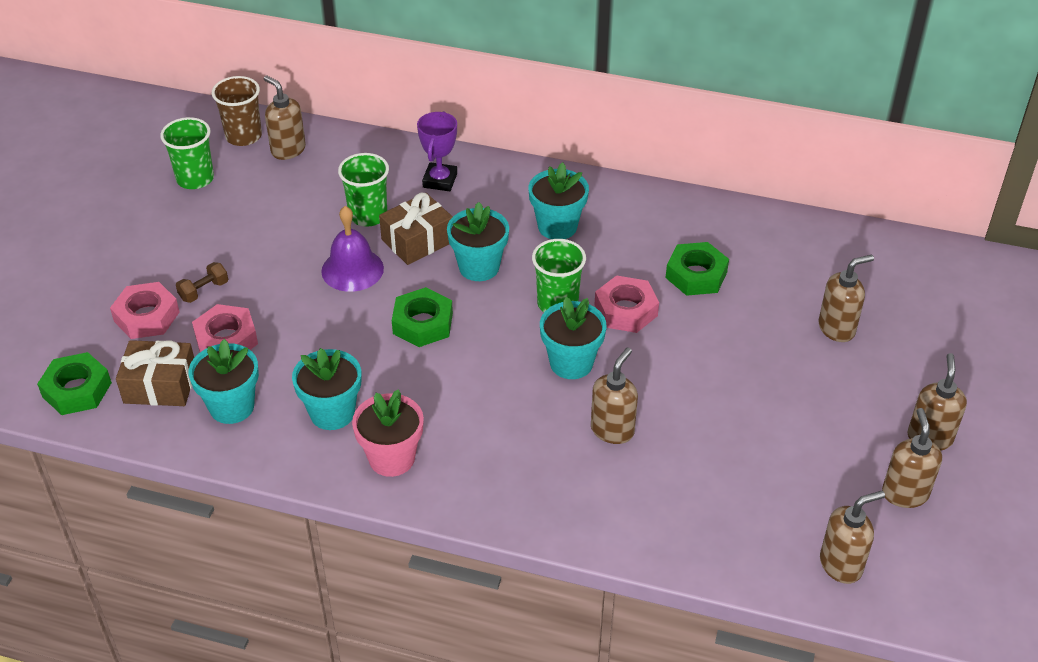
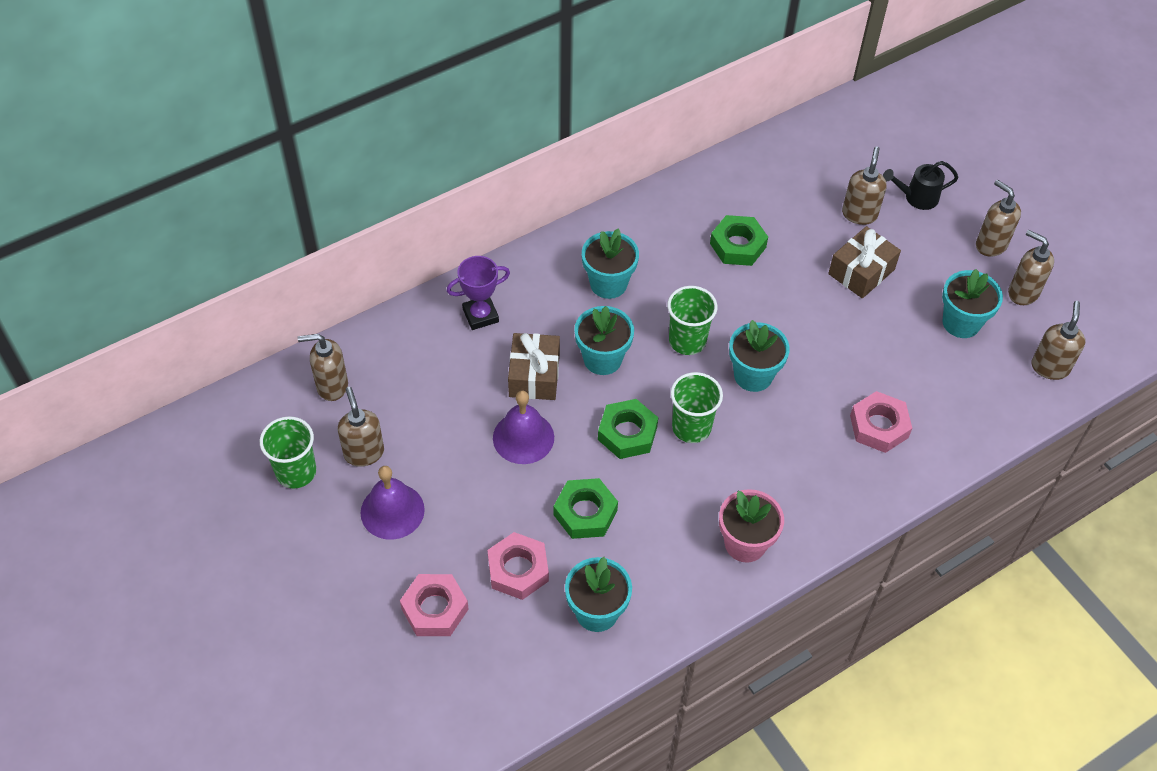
camera: 50 degrees left, 10 degrees up
green nut [37,352,112,415] -> green nut moved to [554,478,618,539]
brown gift [116,340,194,406] -> brown gift moved to [828,226,901,299]
brown dumbbell [176,262,228,303] -> none
brown cup [212,76,262,146] -> none
turquoise flower pot [292,348,361,430] -> turquoise flower pot moved to [942,269,1003,338]
green cup [338,153,389,227] -> green cup moved to [671,372,723,443]
purple trophy [417,111,457,191] -> purple trophy turned 75 degrees counterclockwise [447,256,510,330]
brown soap dispenser [591,348,638,444] -> brown soap dispenser moved to [338,387,384,467]
pink nut [595,275,659,333] -> pink nut moved to [850,391,912,453]
none -> purple bell [361,466,425,540]
none -> black watering can [883,161,959,210]

